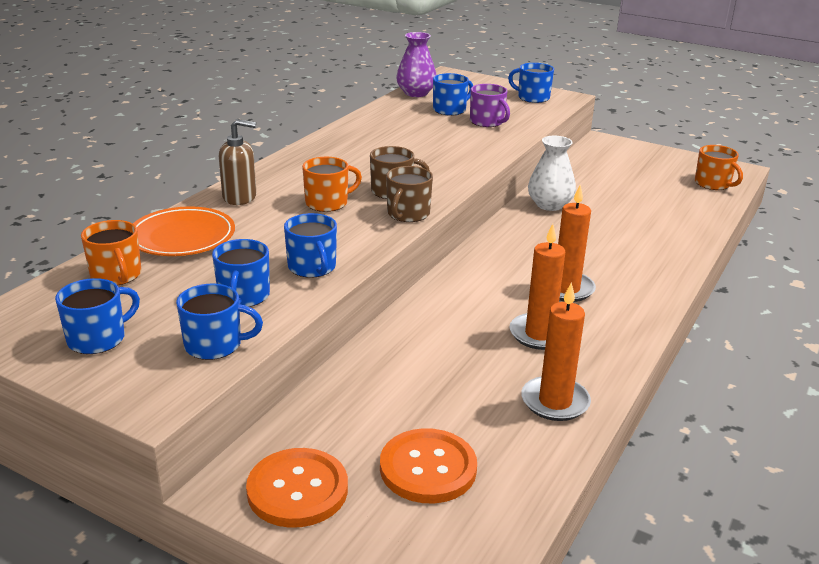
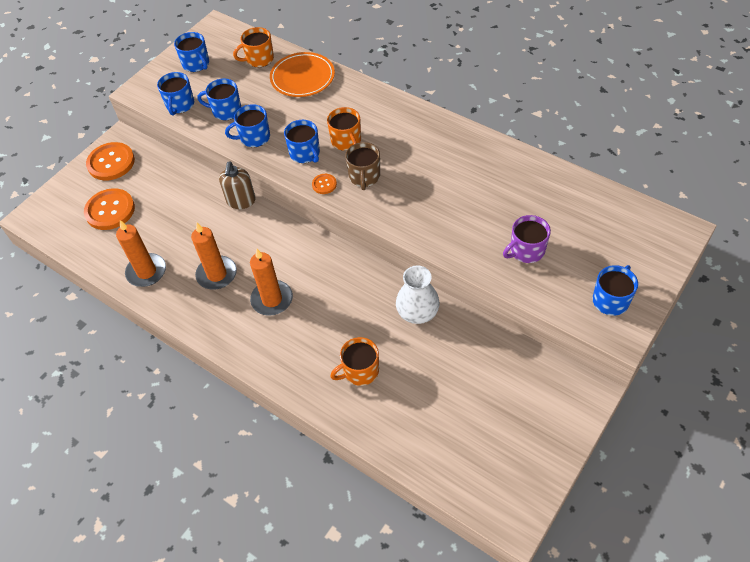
camera: 100 degrees right, 25 degrees up
brown soap dispenser [219,119,256,205] -> brown soap dispenser moved to [219,162,256,209]
brown mug [386,166,433,222] -> orange button [312,174,337,194]
purple vase [396,32,436,97] -> none
blue mug [433,73,473,116] -> blue mug moved to [284,120,320,163]
orange mug [695,145,743,190] -> orange mug moved to [330,337,379,386]

